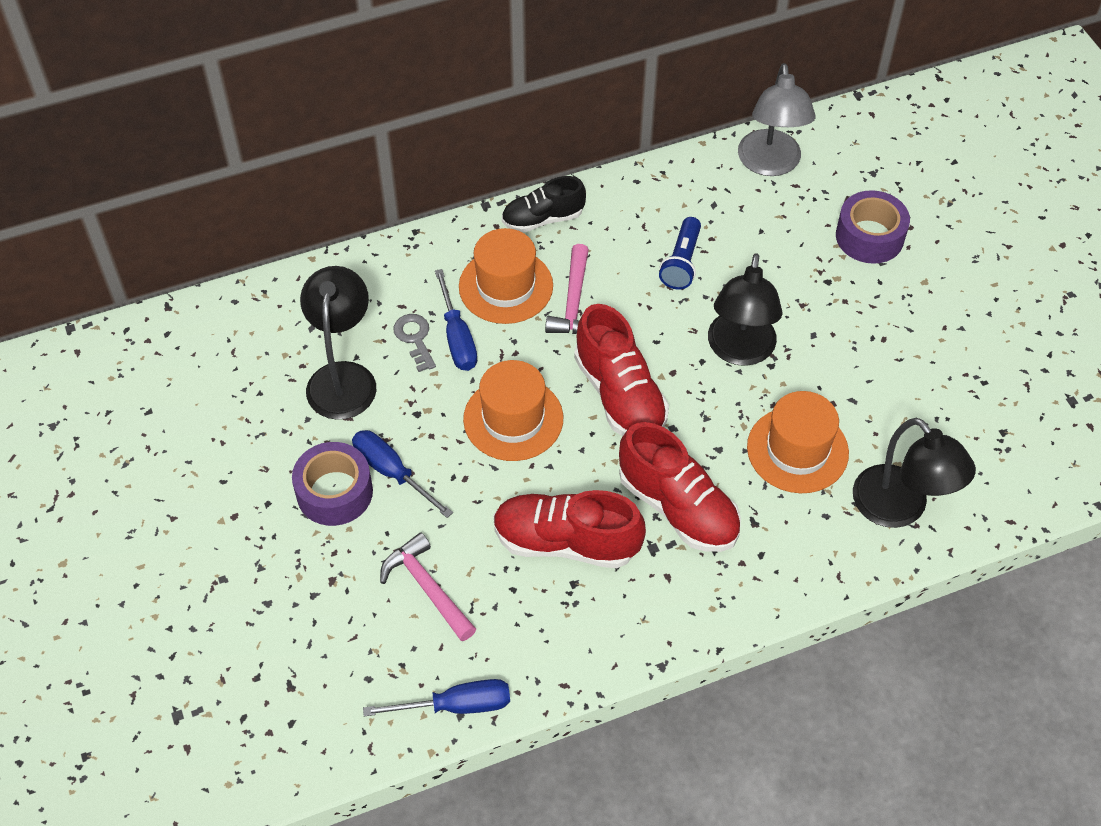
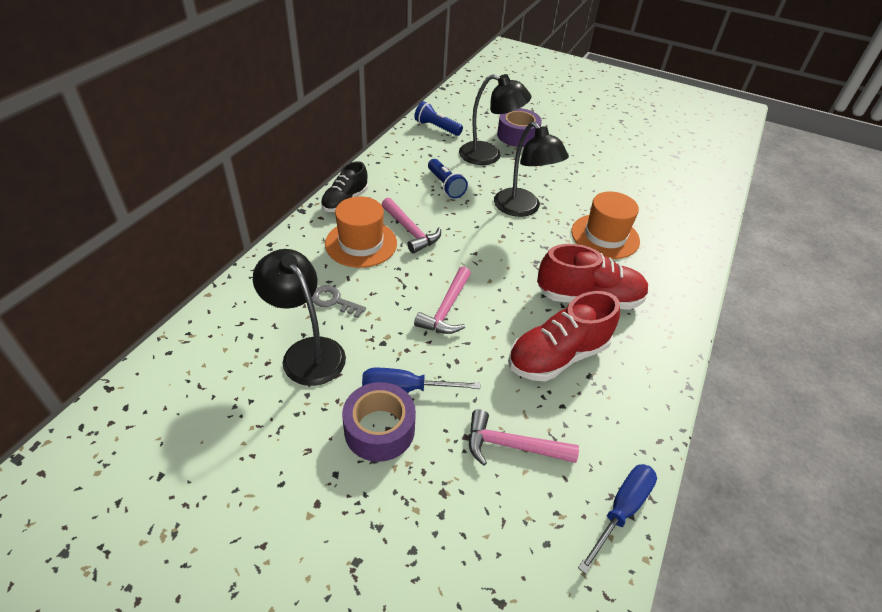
camera: 45 degrees left, 10 degrees down
blue screwdriver [435,269,477,371] -> none
orange hat [463,360,563,461] -> pink hammer [414,267,471,334]
red shoe [574,304,669,436] -> none
grey lamp [738,63,816,176] -> blue flashlight [414,101,463,136]
black lamp [853,418,976,528] -> black lamp moved to [459,74,532,165]

